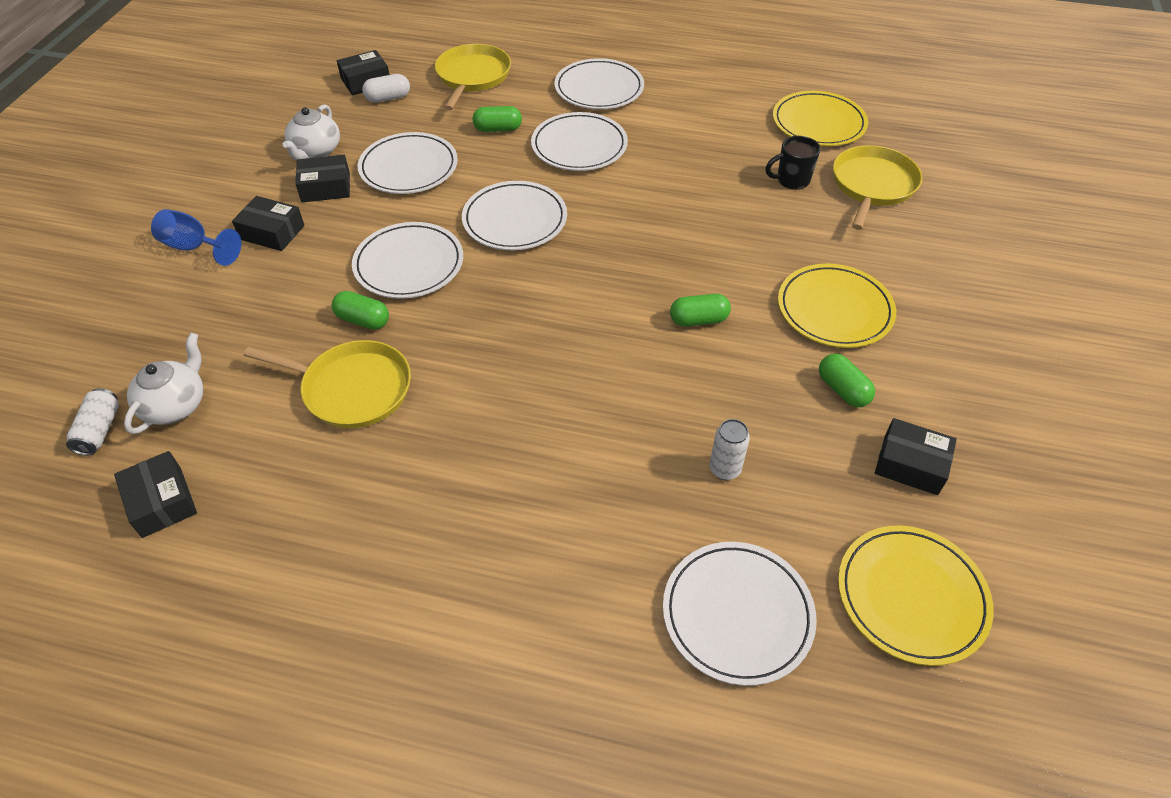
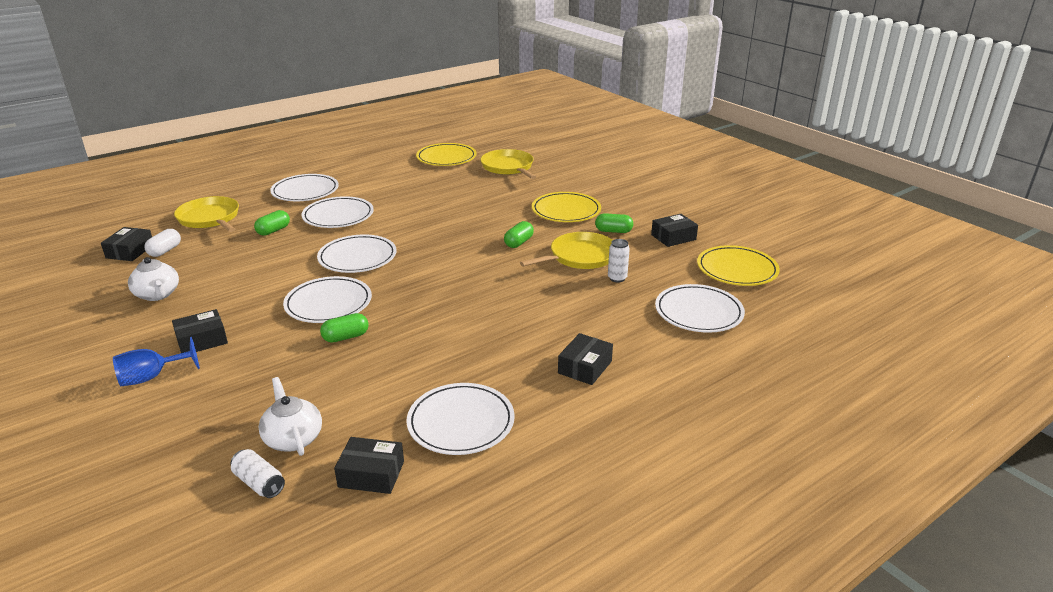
camera: 50 degrees left, 20 degrees down
yellow pan [243,340,411,428] -> yellow pan moved to [520,232,613,269]
black box [295,155,350,203] -> black box moved to [558,333,613,385]
white plate [358,132,458,194] -> white plate moved to [407,383,515,455]
black mug [765,136,821,190] -> none

